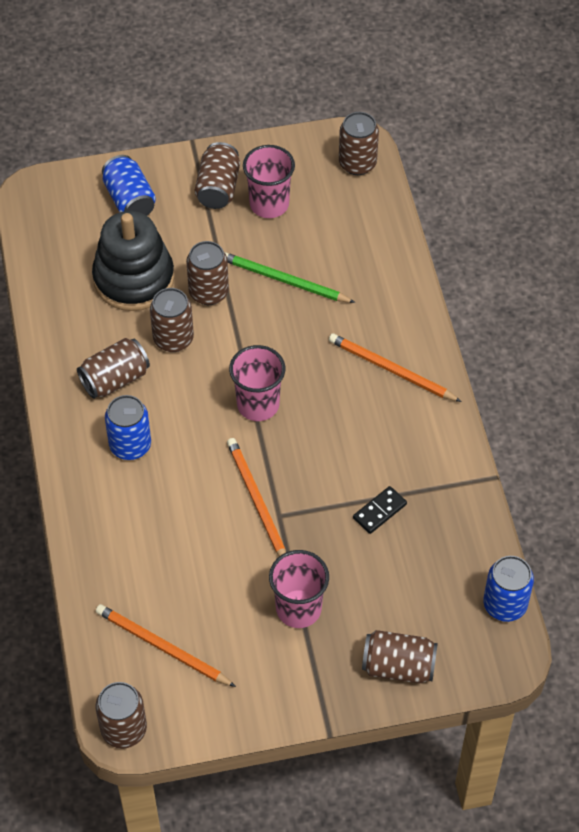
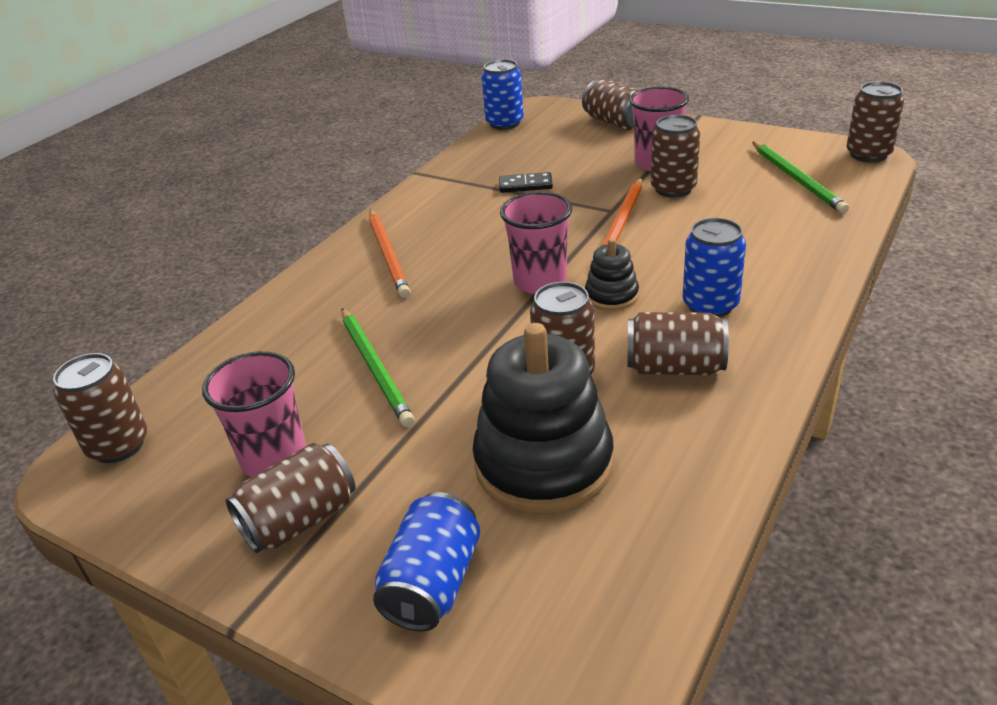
camera: 135 degrees left, 20 degrees down
orange pencil [96,604,236,687] -> green pencil [752,142,849,214]
brown can [186,241,229,305] -> brown can moved to [651,115,700,198]
none -> black stacking toy [585,238,639,311]

